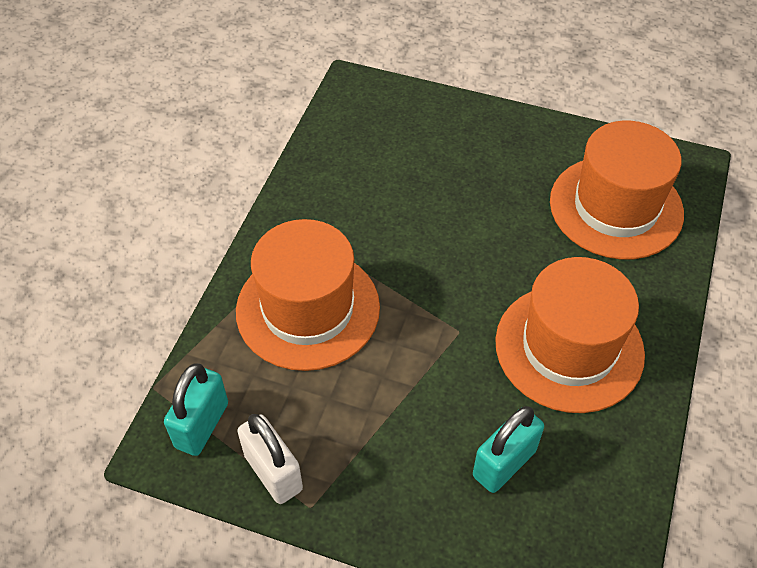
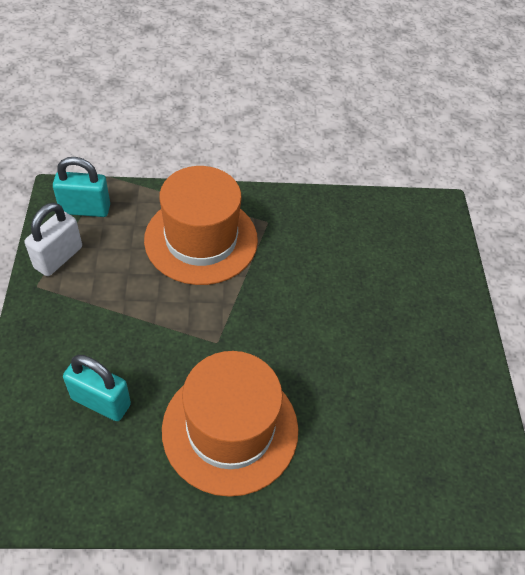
camera: 65 degrees right, 0 degrees up
orange hat [550,121,684,259] -> none

